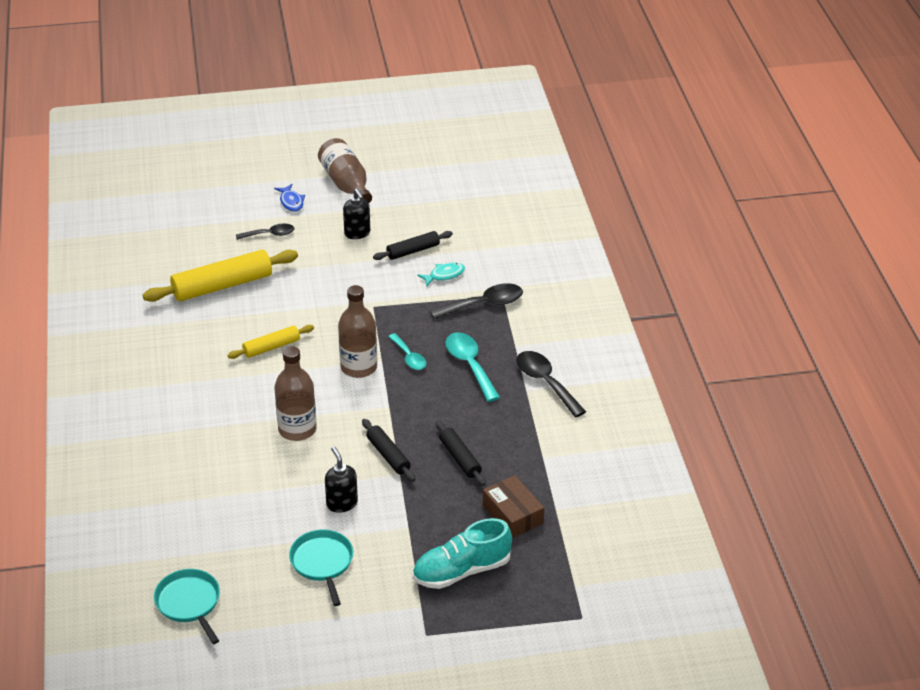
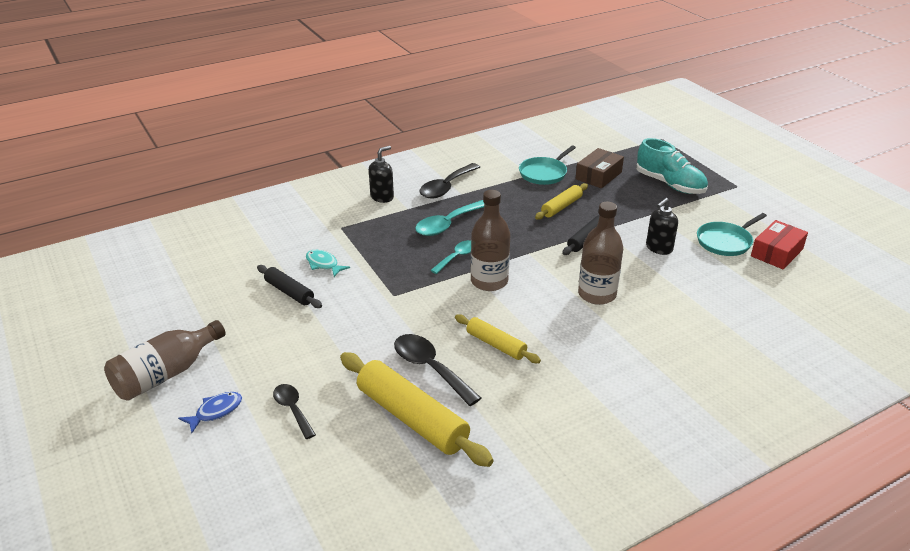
camera: 110 degrees left, 5 degrees down
turquoise pan [154,569,220,644] -> turquoise pan moved to [519,145,576,185]
black soap dispenser [343,189,370,239] -> black soap dispenser moved to [369,146,394,203]
black spoon [430,283,523,319] -> black spoon moved to [394,334,481,406]
black rolling pin [436,420,486,486] -> yellow rolling pin [535,183,588,220]
none -> red box [751,220,808,269]

